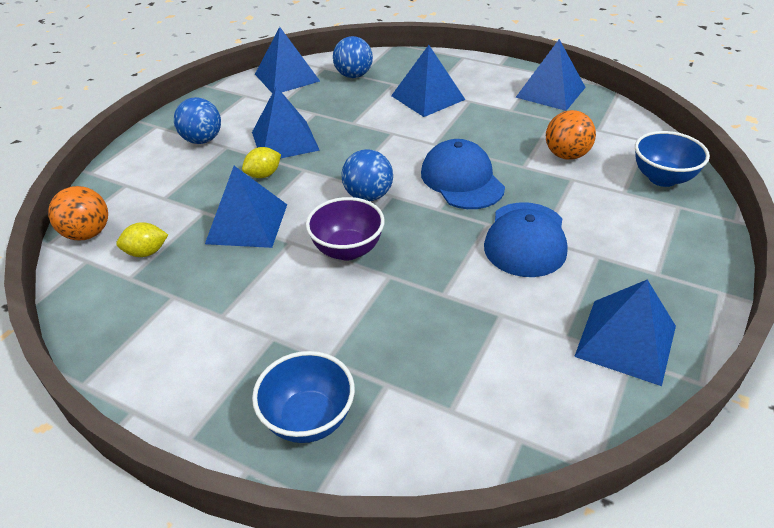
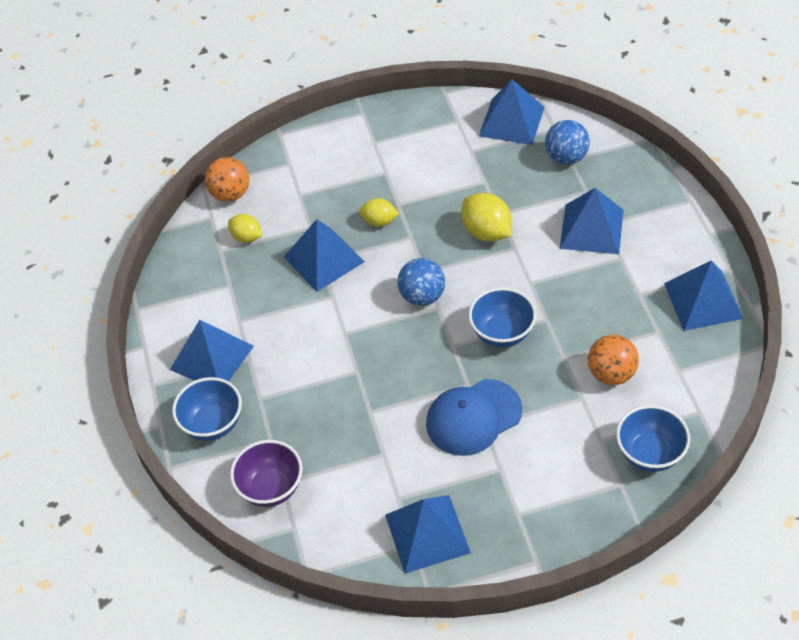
camera: 50 degrees right, 10 degrees up
blue ball [174,97,221,144] -> none
blue pyramid [252,86,320,159] -> blue pyramid moved to [170,320,254,381]
purple bowl [306,197,385,260] -> purple bowl moved to [230,440,303,507]
blue cap [421,139,505,209] -> blue bowl [468,287,536,347]
none -> yellow lemon [461,193,512,242]

